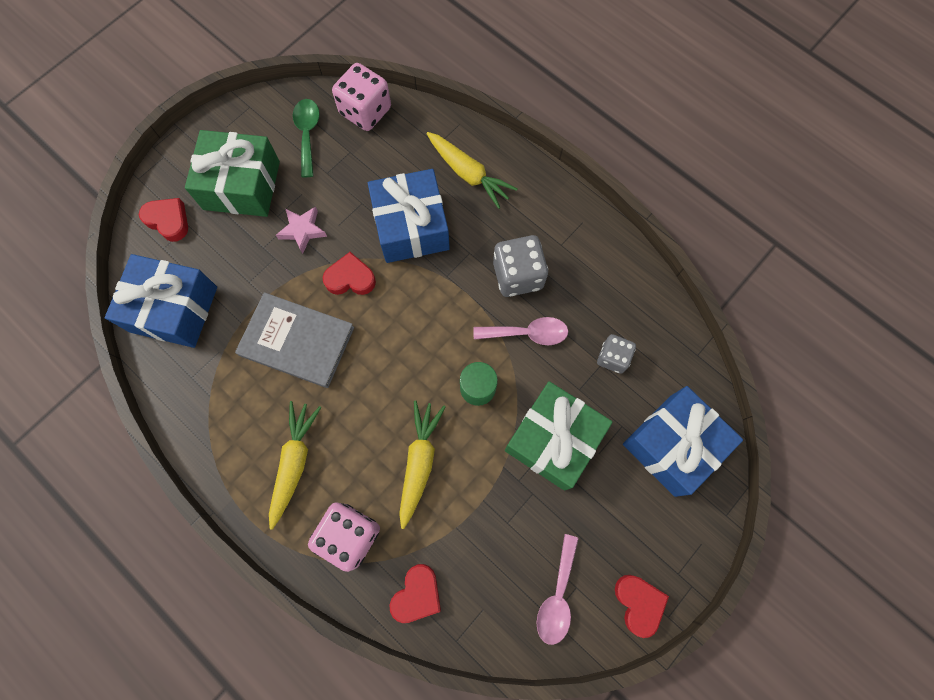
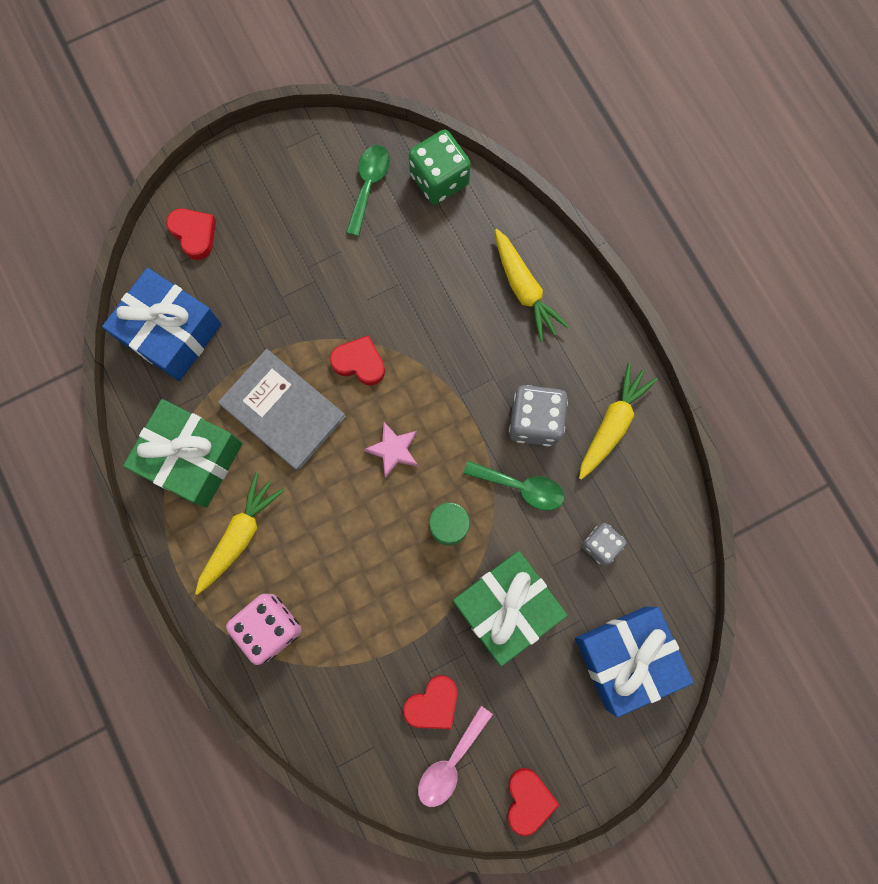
camera: 20 degrees right, 5 degrees up
green gift [185,130,280,217] -> green gift moved to [123,399,243,508]
pink star [276,207,327,254] -> pink star moved to [364,422,418,478]
pink dice [332,63,391,131] -> green dice [409,130,471,204]
blue gift [368,169,450,263] -> none
red heart [390,564,441,623] -> red heart moved to [403,675,457,729]
yellow carrot [399,400,446,529] -> yellow carrot moved to [579,363,658,480]
pink spoon [473,317,568,345] -> green spoon [463,461,565,510]

